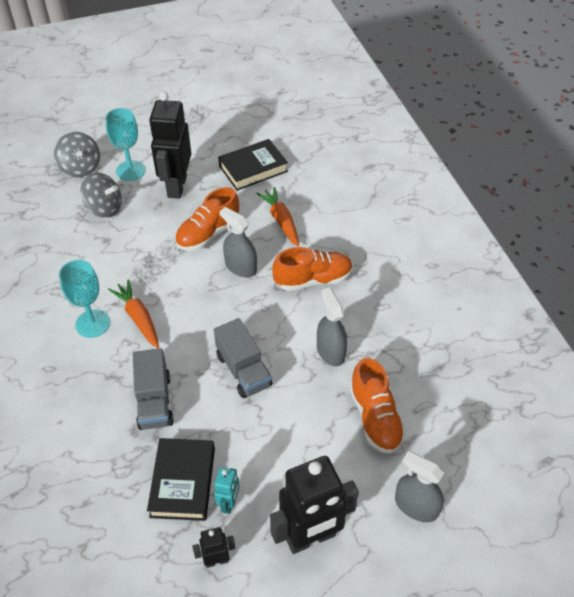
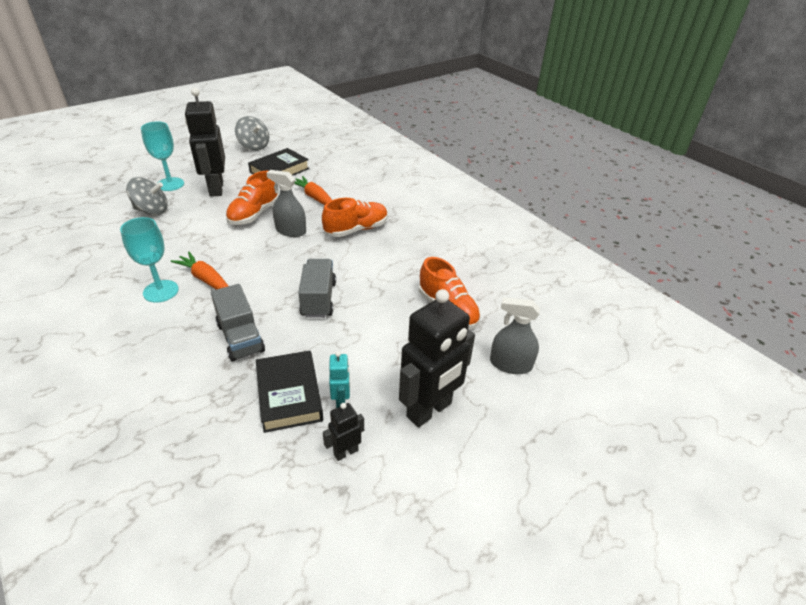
camera: 20 degrees left, 10 degrees down
grey spinning top [54,132,100,177] -> grey spinning top moved to [235,116,269,151]
grey truck [214,318,272,398] -> grey truck turned 135 degrees counterclockwise [298,259,336,318]
grey spray bottle [317,287,348,366] -> none

